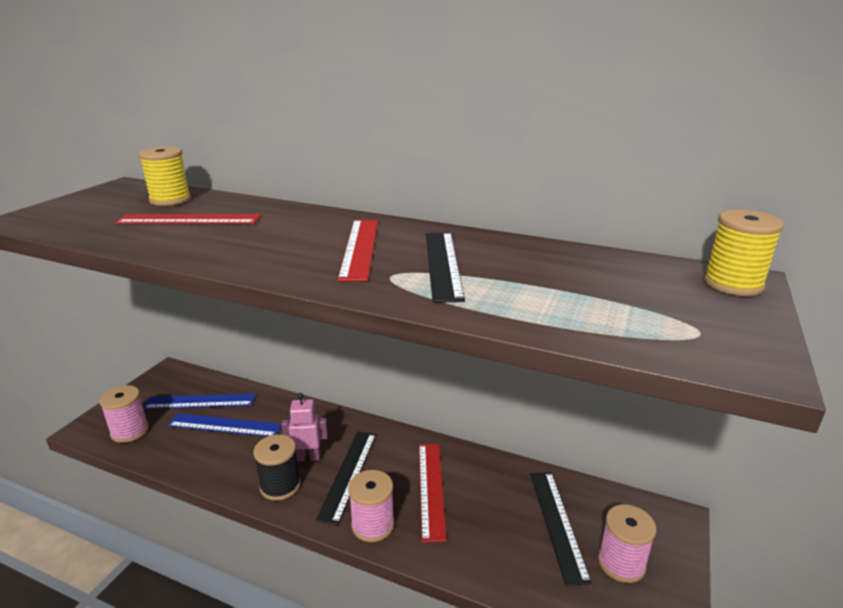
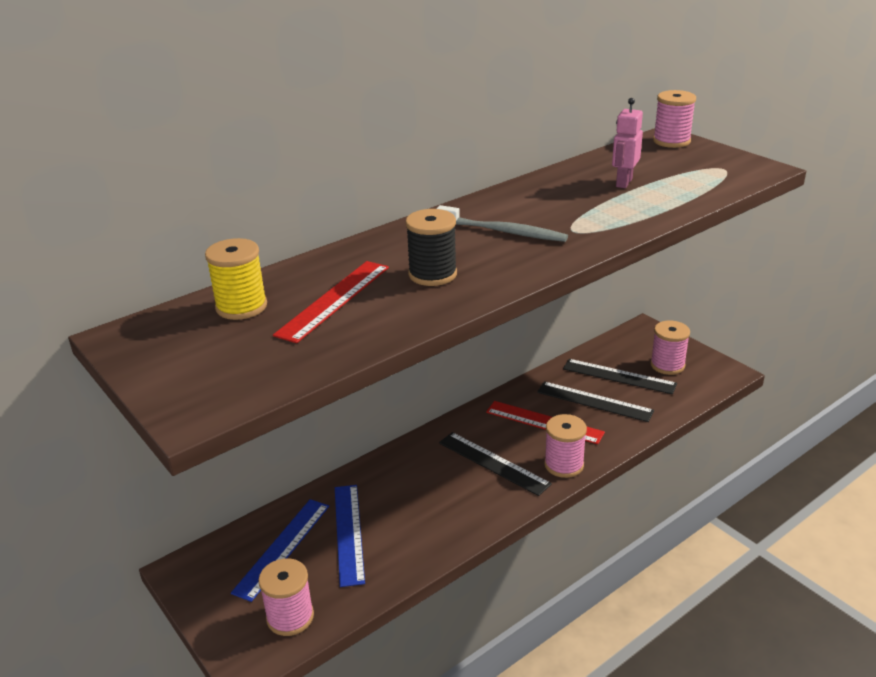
camera: 60 degrees left, 5 degrees up
blue ruler [168,413,282,437] -> blue ruler turned 45 degrees counterclockwise [335,485,365,587]
black spool [253,434,301,501] -> black spool moved to [405,209,457,286]
pink robot [281,393,328,462] -> pink robot moved to [612,98,643,188]
red ruler [338,220,378,281] -> grey toothbrush [436,205,568,242]
black ruler [426,233,465,302] -> black ruler moved to [537,381,654,422]
yellow spool [704,209,784,296] -> pink spool [653,90,696,148]

